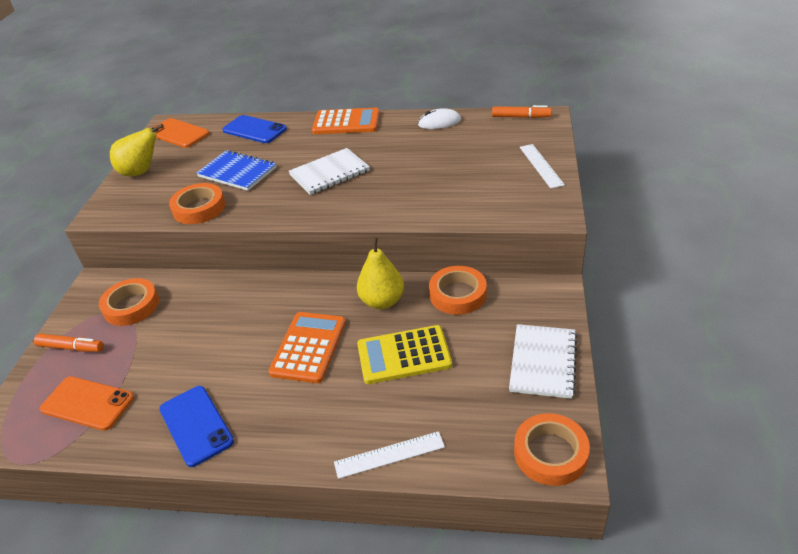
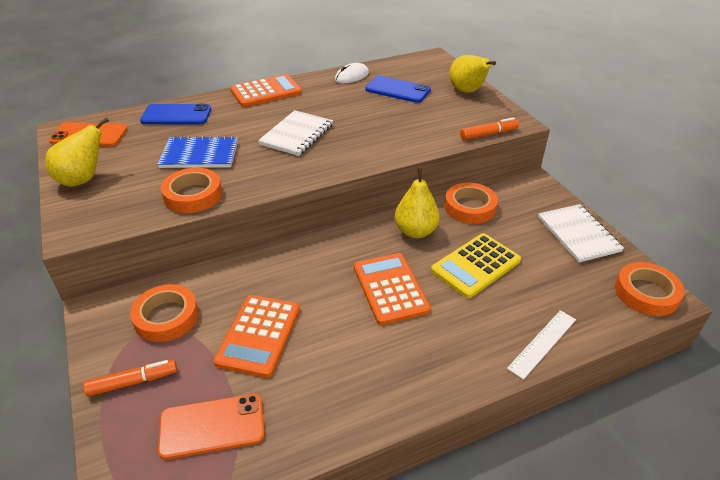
camera: 35 degrees left, 0 degrees up
blue phone [159,386,234,467] -> blue phone moved to [365,76,431,103]
orange marker [492,105,552,118] -> orange marker moved to [460,117,519,140]
white ruler [520,144,565,189] -> yellow pear [450,55,496,93]
none -> orange calculator [214,295,300,378]

